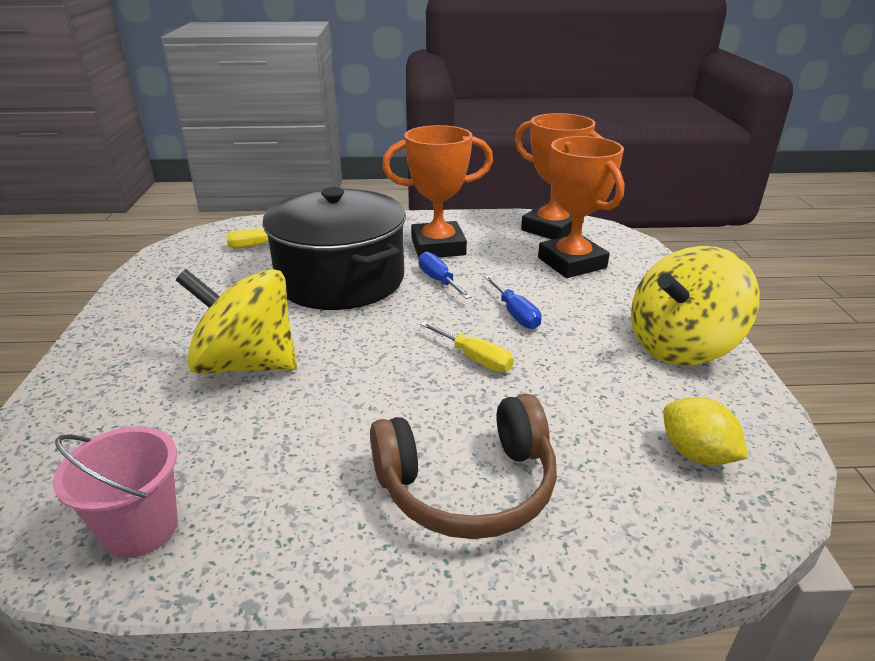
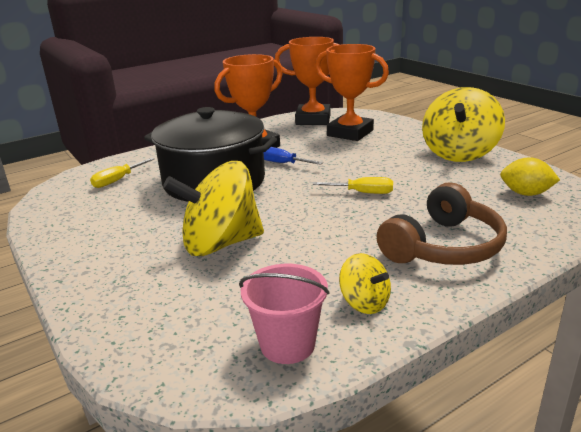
camera: 30 degrees left, 5 degrees down
blue screwdriver [484,275,542,329] -> none
none -> yellow spinning top [339,253,391,314]

